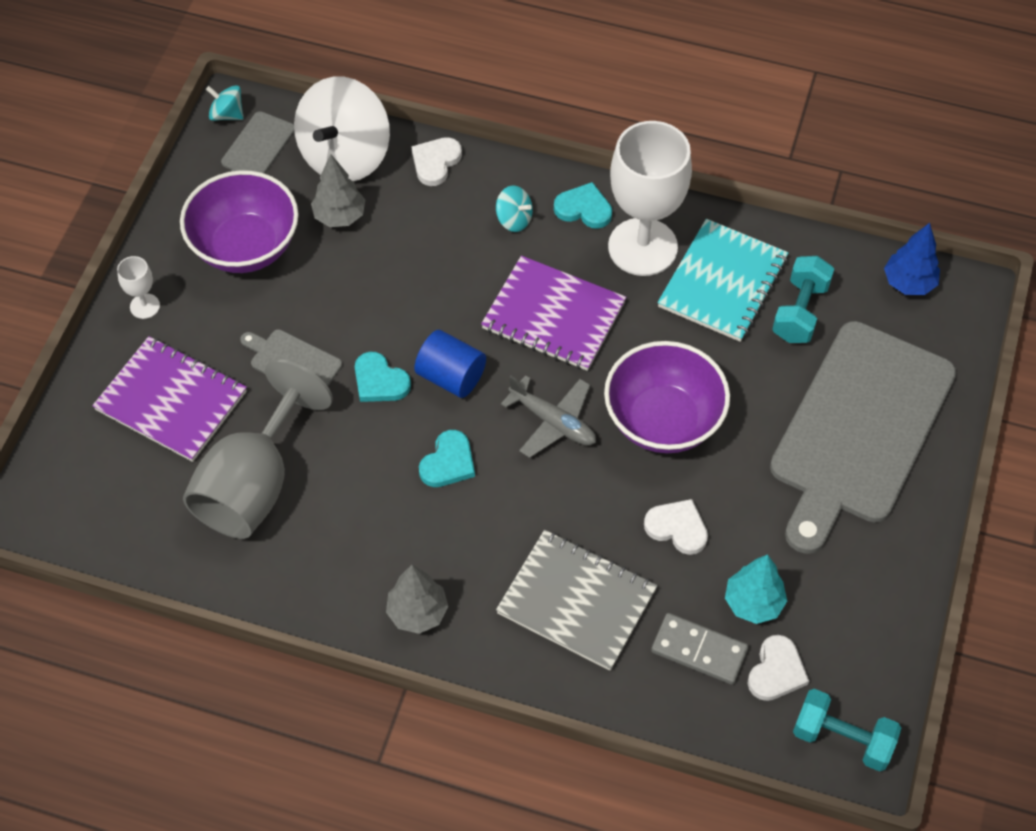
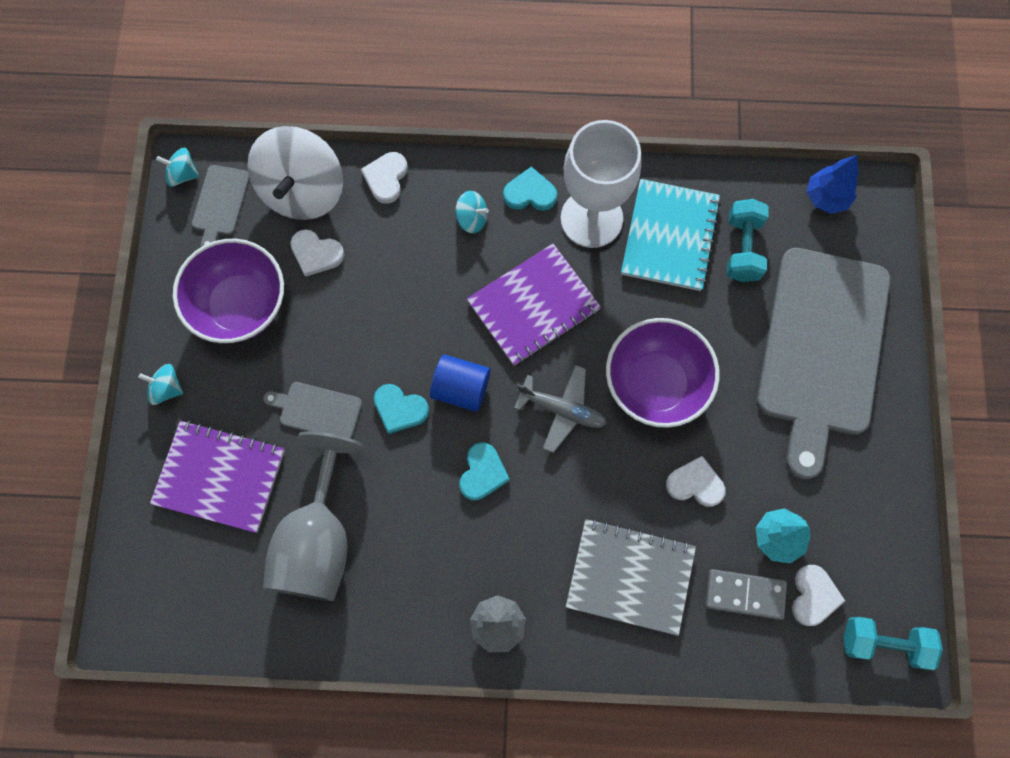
camera: 15 degrees left, 15 degrees up
white goblet [117,256,160,319] -> turquoise spinning top [138,364,183,405]
grey tree [311,154,365,227] -> white heart [290,229,344,277]
purple notebook [481,256,627,371] -> purple notebook turned 45 degrees counterclockwise [467,244,601,366]

